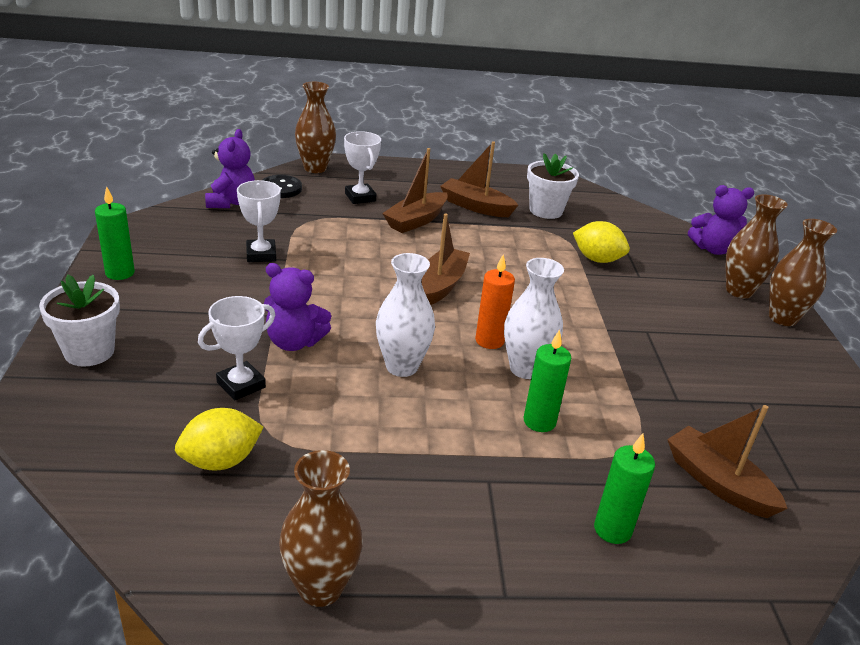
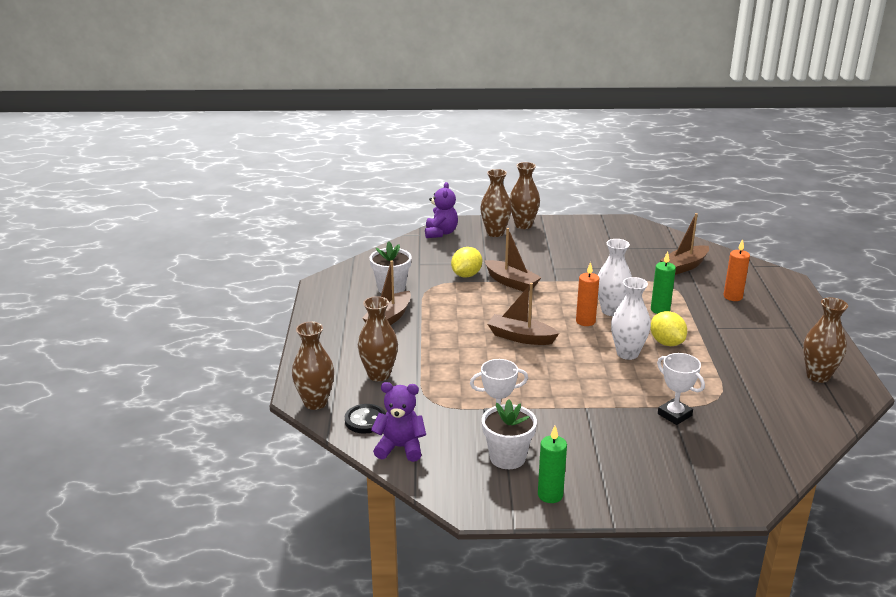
camera: 85 degrees left, 5 degrees down
white flower pot [39,275,120,367] -> white flower pot moved to [482,399,537,469]
yellow lemon [175,408,264,471] -> yellow lemon moved to [651,311,687,346]
purple teddy bear [264,263,331,351] -> none
white trophy [344,131,381,204] -> brown vase [358,296,398,381]
brown boat [382,148,448,233] -> brown boat moved to [485,228,542,292]
green candle [594,434,655,544] -> orange candle [724,239,750,301]

